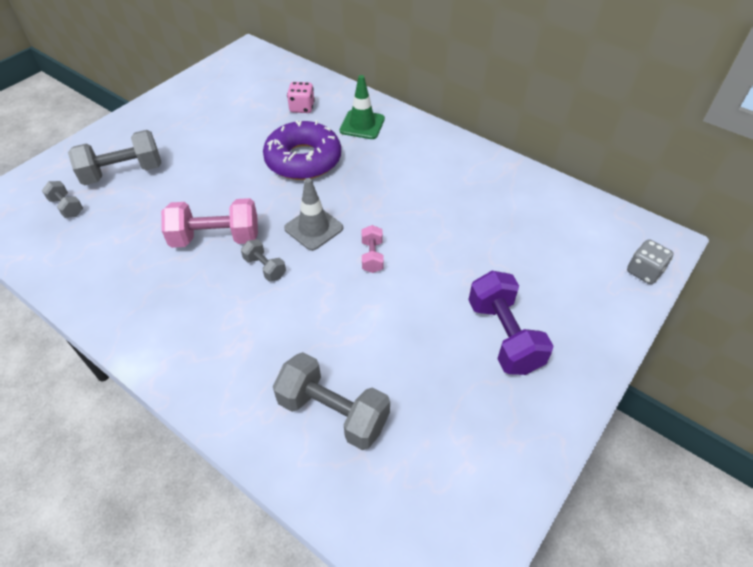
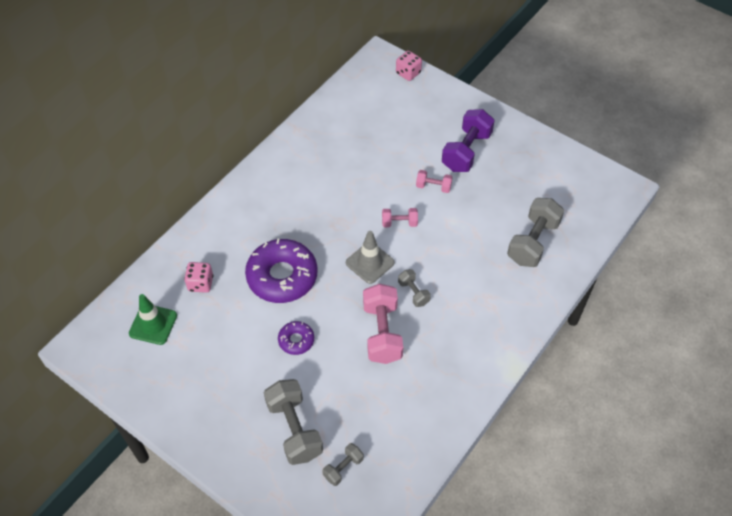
camera: 90 degrees left, 5 degrees up
grey dumbbell [241,239,286,281] -> grey dumbbell turned 75 degrees counterclockwise [398,269,431,307]
green traffic cone [340,75,385,139] -> green traffic cone moved to [129,294,177,345]
purple dumbbell [468,271,553,375] -> purple dumbbell turned 45 degrees counterclockwise [442,109,495,172]
grey dice [627,239,674,284] -> pink dice [396,51,422,81]
none -> purple donut [278,321,314,355]
none -> pink dumbbell [416,170,453,193]

